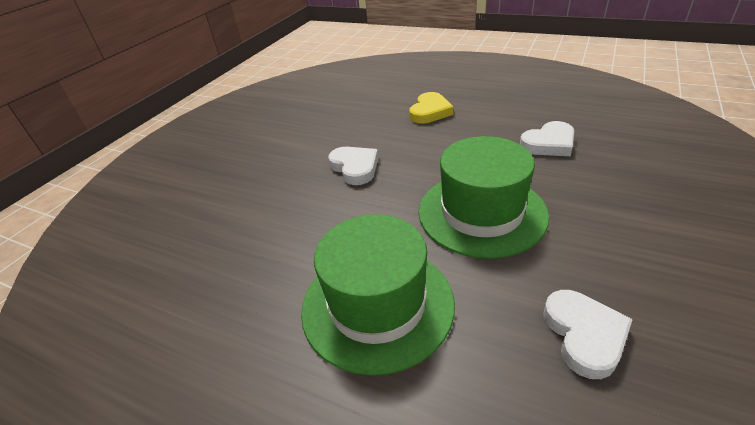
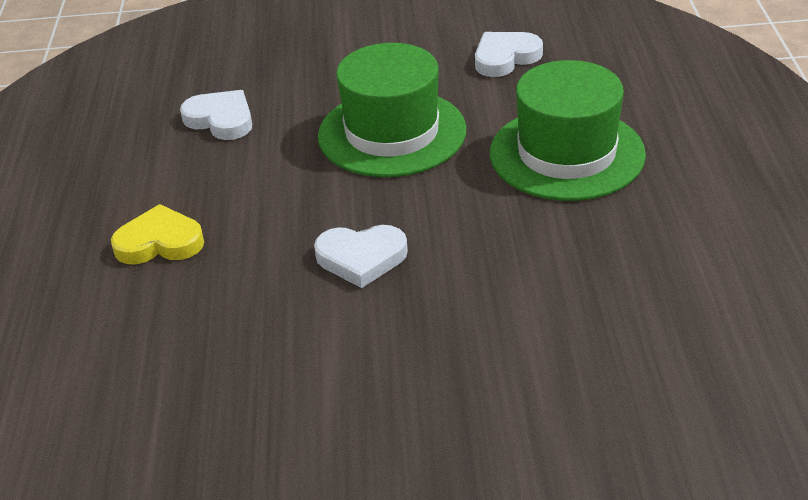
camera: 120 degrees left, 0 degrees up
white heart [328,147,378,185] -> white heart turned 120 degrees counterclockwise [314,225,408,288]

